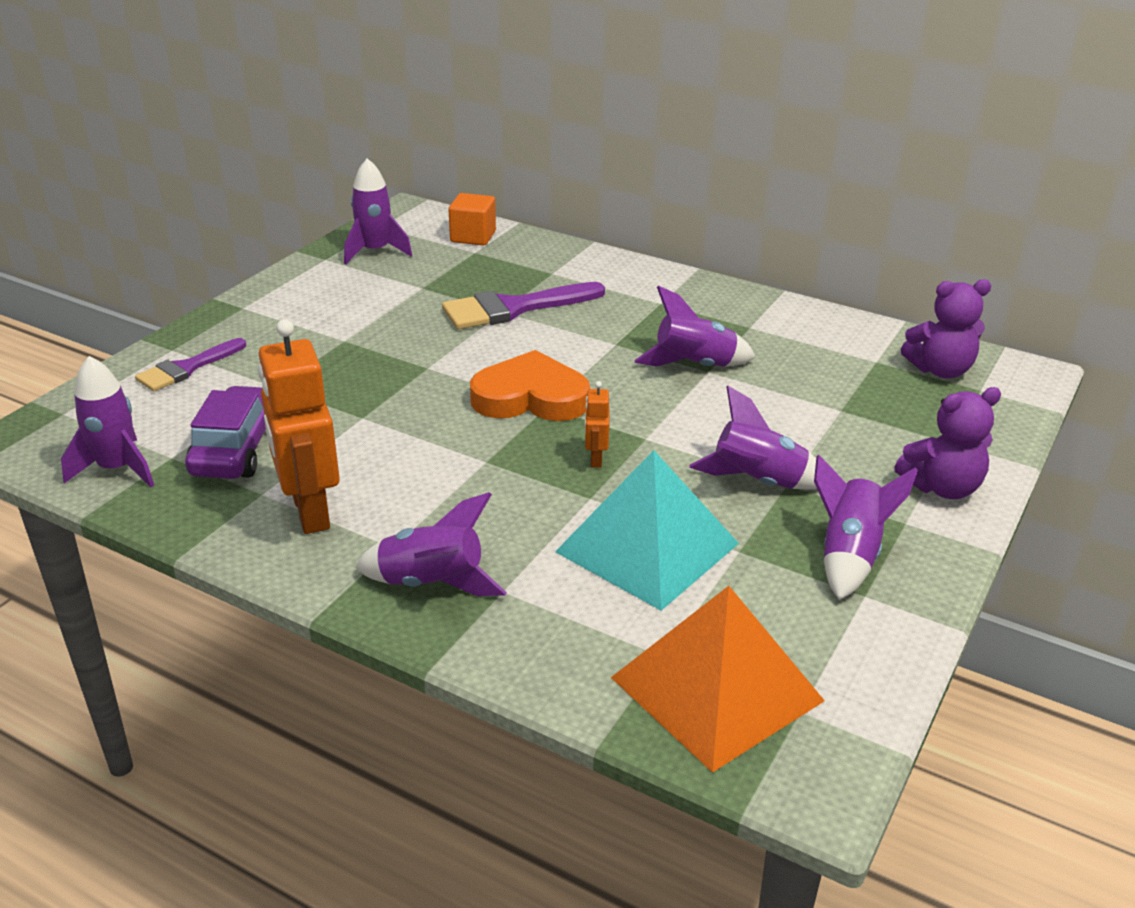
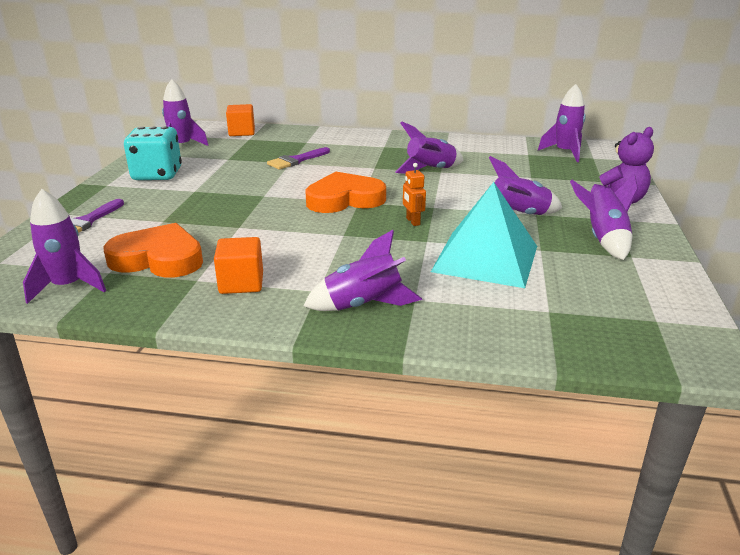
camera: 20 degrees left, 5 degrees down
purple car [185,386,266,479] -> orange heart [103,223,203,277]
orange robot [258,319,340,534] -> orange cube [214,237,263,294]
purple brush [442,282,605,329] -> purple brush [267,147,330,169], size x0.64
orange pyramid [611,586,825,773] -> none
purple teddy bear [901,279,991,378] -> purple rocket [538,84,586,162]
none -> turquoise dice [124,126,182,180]

